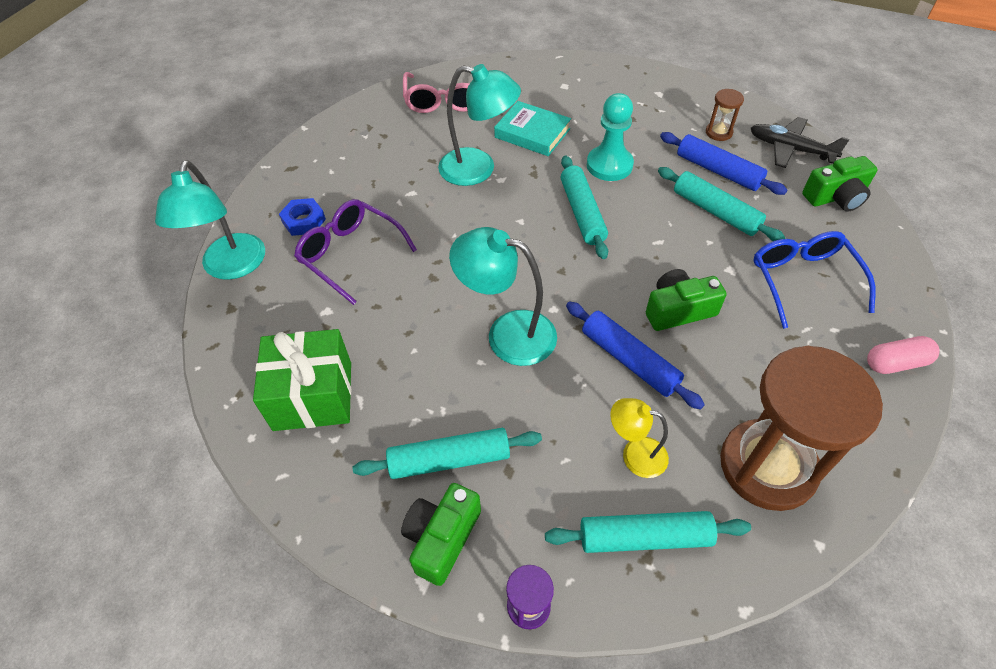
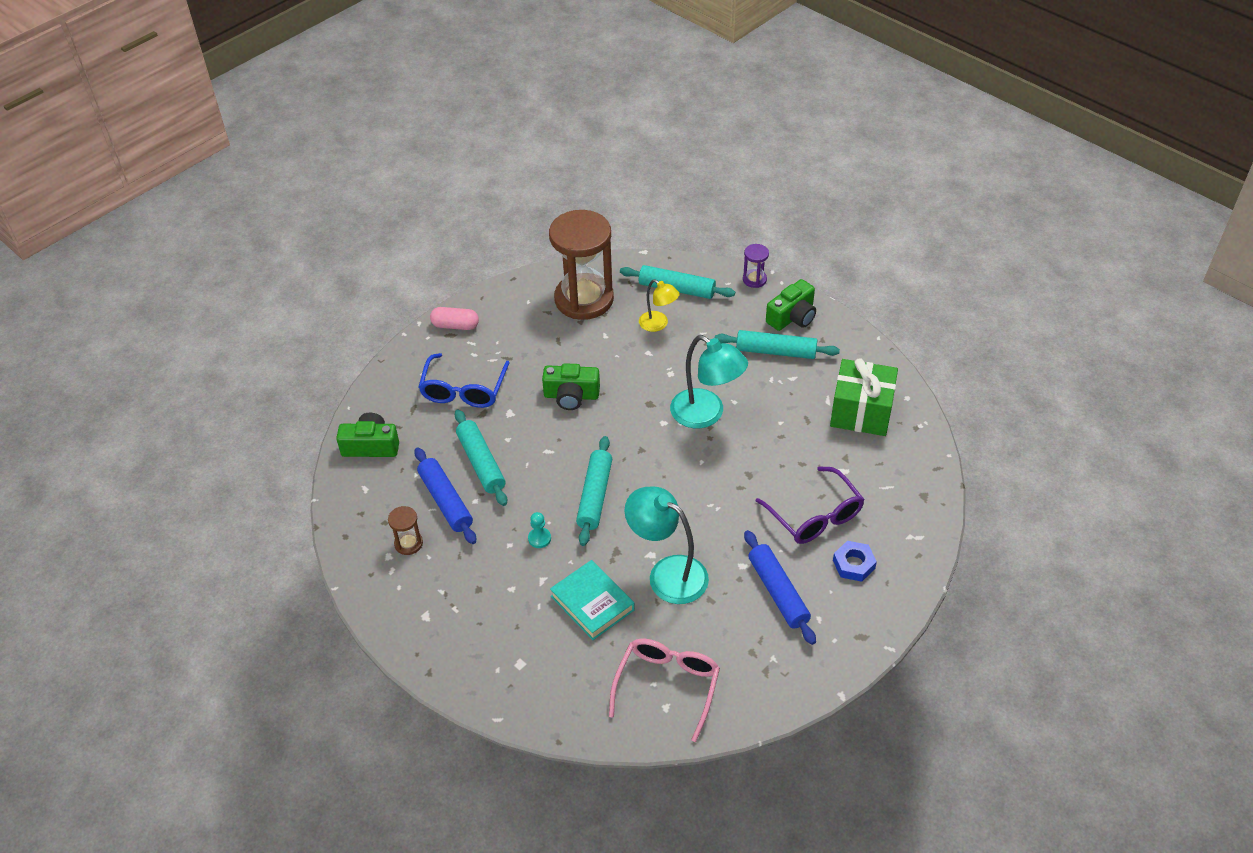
camera: 160 degrees left, 5 degrees down
turquoise lamp [155,160,265,280] -> none
blue rolling pin [566,302,705,410] -> blue rolling pin moved to [744,530,816,645]
turquoise pawn [587,93,634,181] -> turquoise pawn [528,512,551,548], size x0.49
black plane [751,117,849,168] -> none

